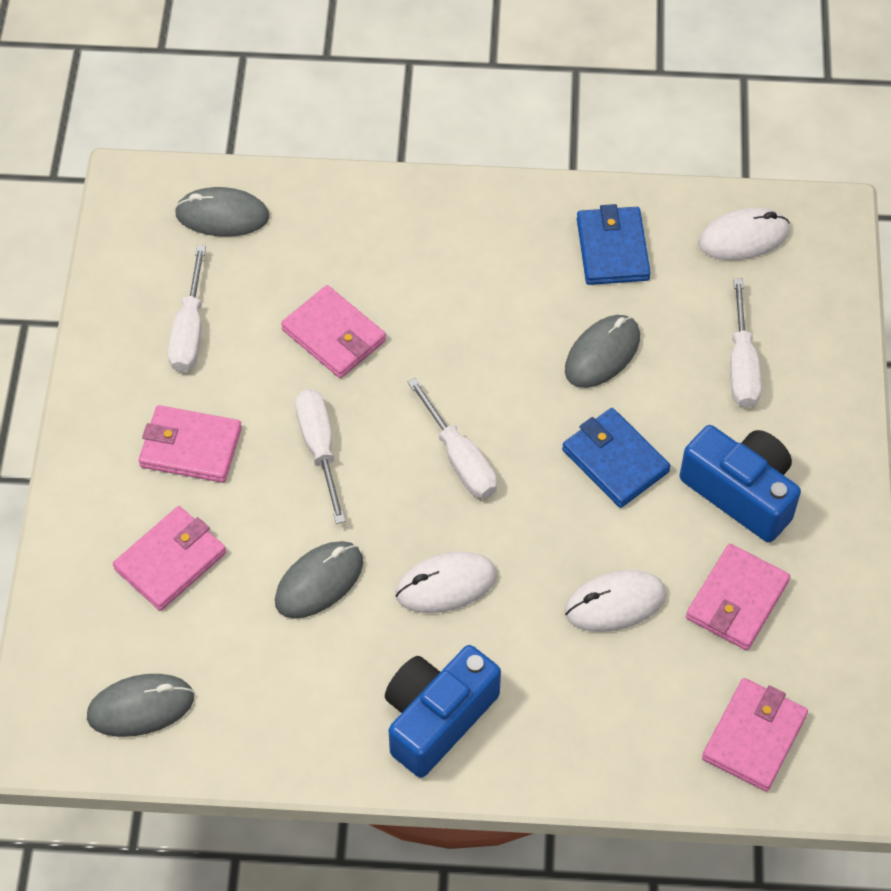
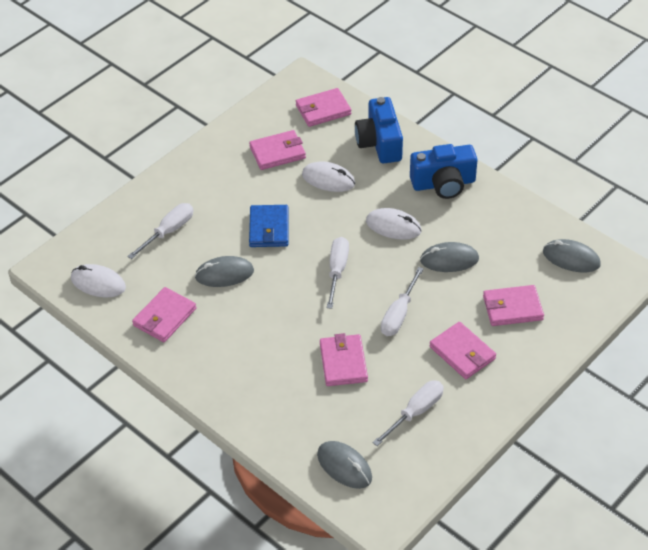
camera: 140 degrees left, 10 degrees down
blue wallet [577,204,651,285] -> pink wallet [132,287,196,342]
blue camera [680,425,801,542] -> blue camera moved to [355,97,403,163]

